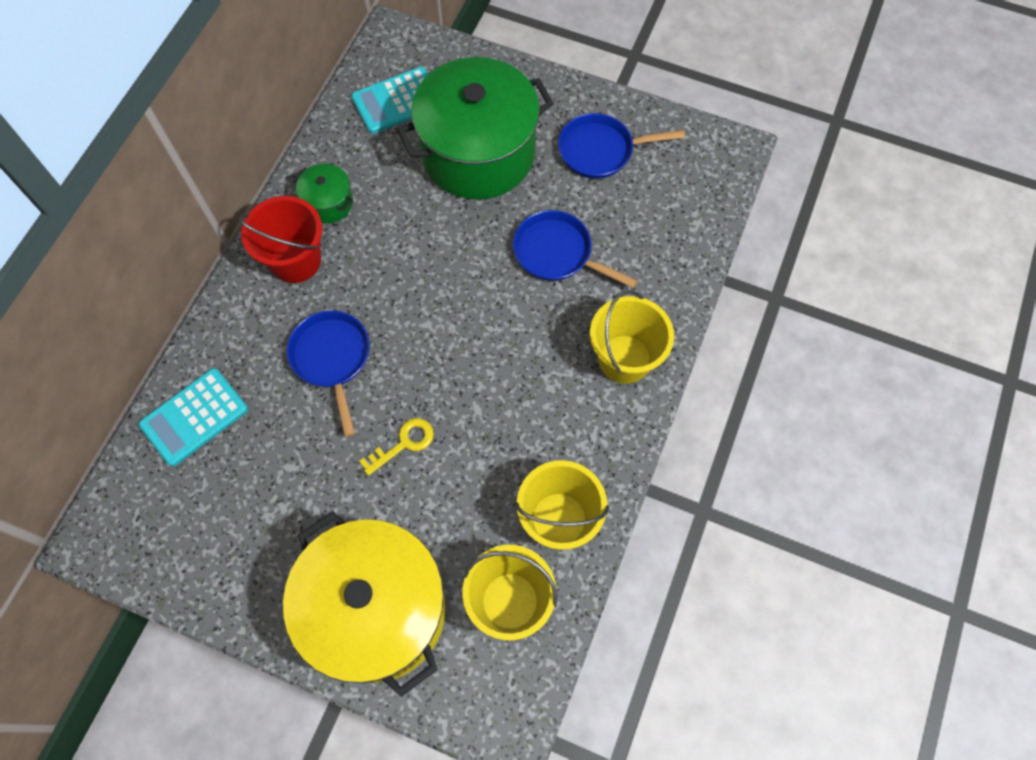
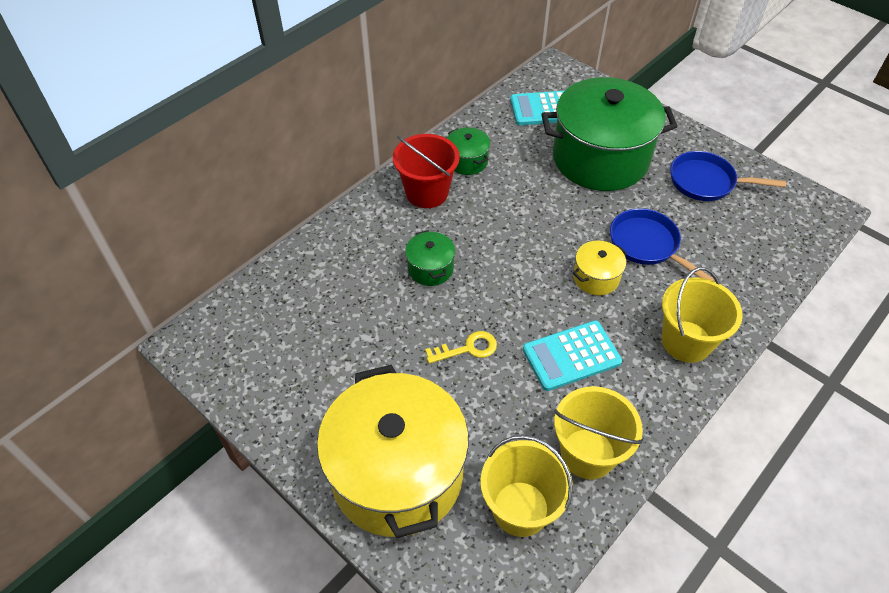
camera: 20 degrees right, 15 degrees down
turquoise calculator [139,368,248,467] -> turquoise calculator moved to [523,320,622,391]
blue pan [287,311,370,437] -> green pot [405,230,455,286]
none -> yellow pot [573,241,627,295]

